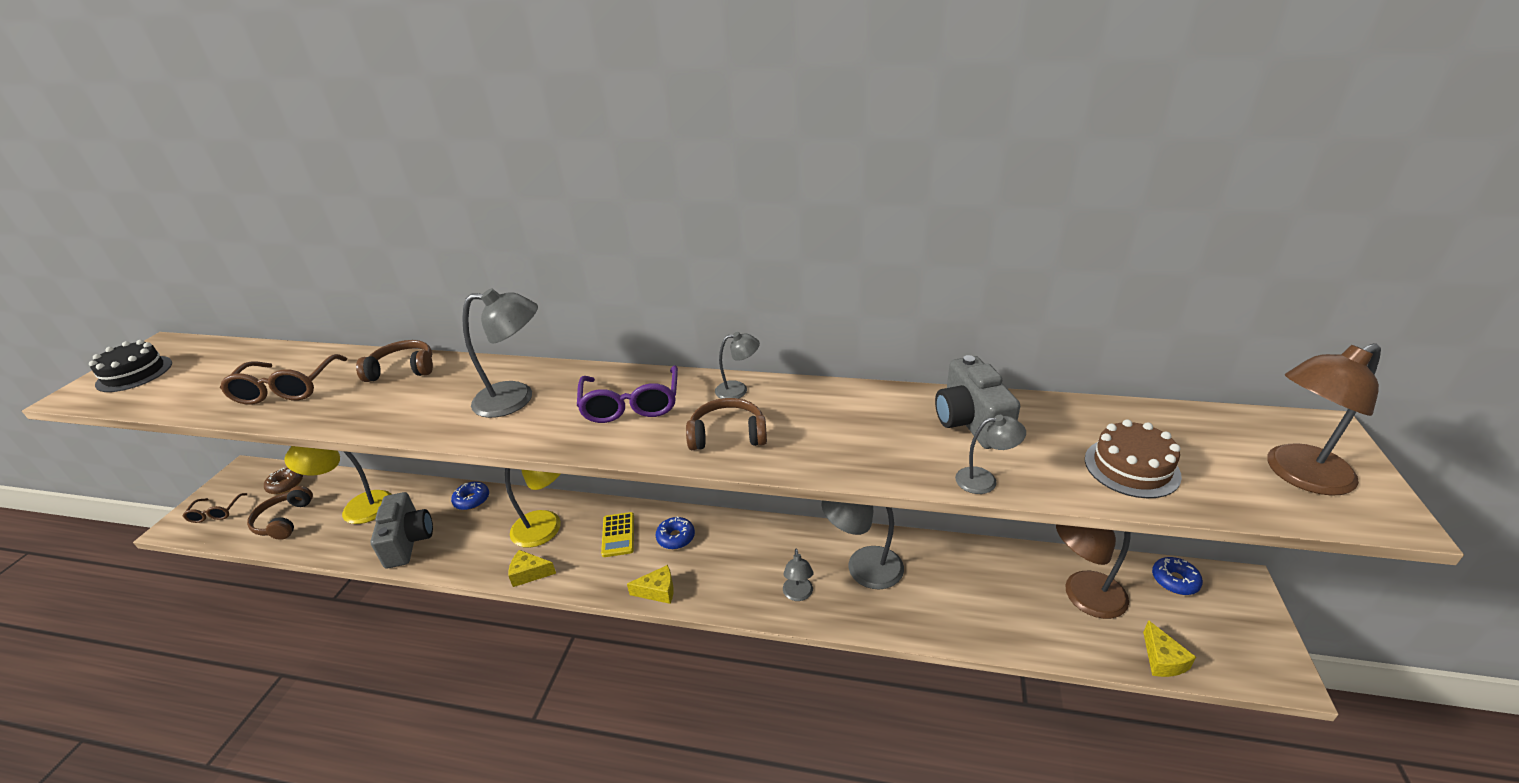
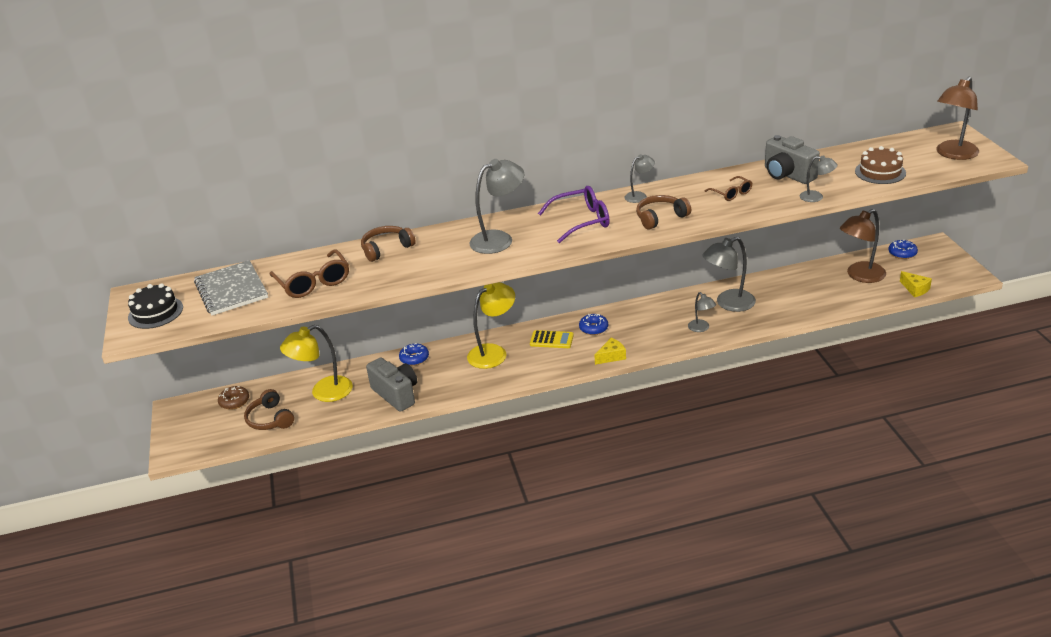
camera: 25 degrees left, 0 degrees up
brown glasses [183,493,247,523] -> brown glasses moved to [704,176,752,201]
yellow cheese [508,550,556,587] -> none
purple glasses [577,365,678,423] -> purple glasses turned 75 degrees counterclockwise [538,186,610,243]
yellow calculator [601,512,634,557] -> yellow calculator turned 45 degrees counterclockwise [530,330,574,348]
grey lamp [955,415,1026,494] -> grey lamp turned 45 degrees clockwise [800,155,838,202]
none -> grey notebook [194,260,268,315]

